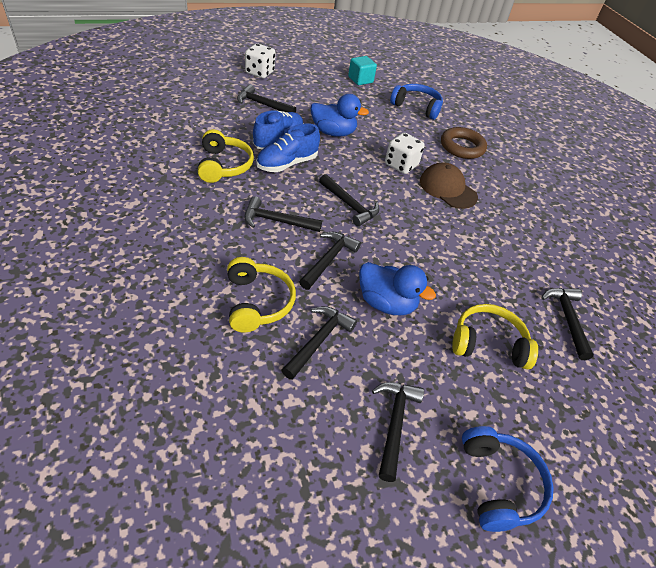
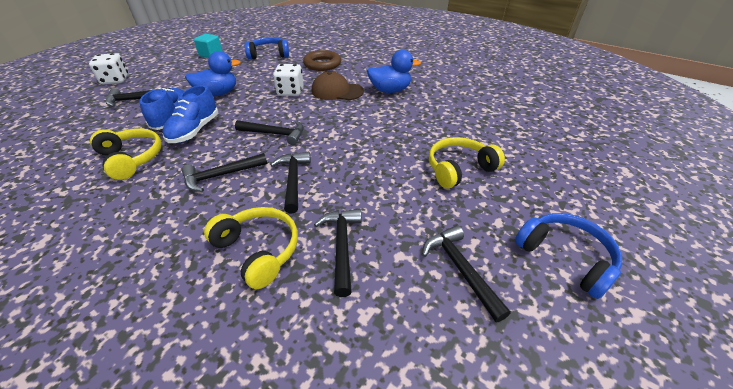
camera: 30 degrees left, 5 degrees down
blue duck [359,262,436,315] -> blue duck moved to [367,50,421,93]
black hammer [541,288,594,360] -> none

